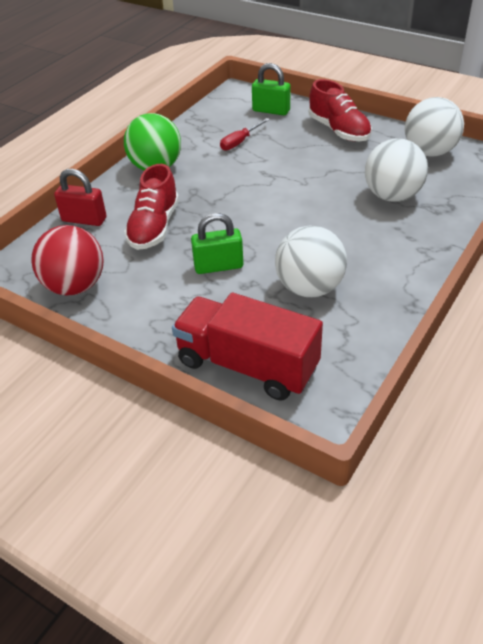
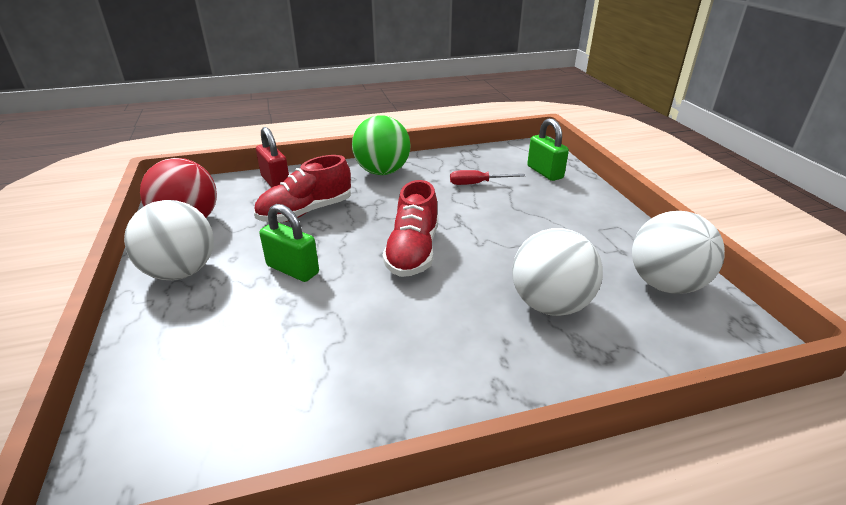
camera: 40 degrees right, 10 degrees down
red truck [172,293,323,401] -> none
white ball [275,225,347,297] -> white ball moved to [124,200,214,280]
red shoe [309,79,372,141] -> red shoe moved to [383,180,438,277]

